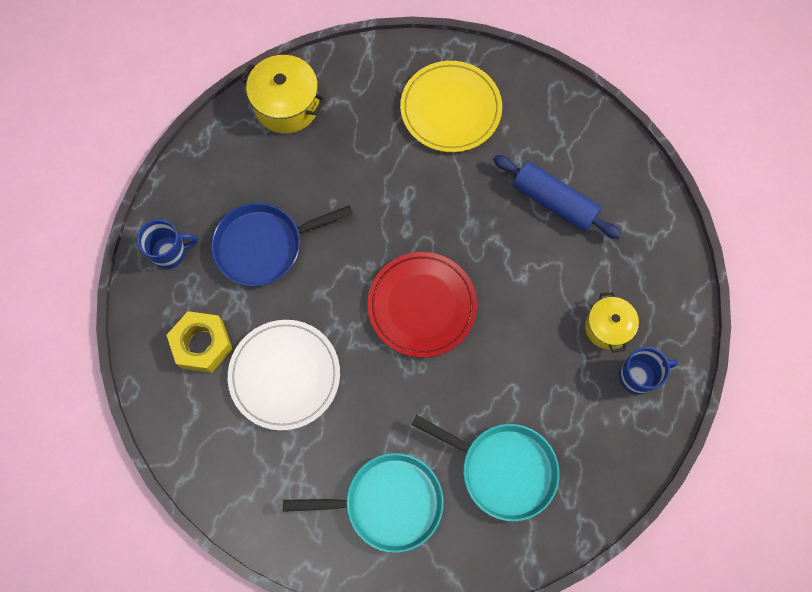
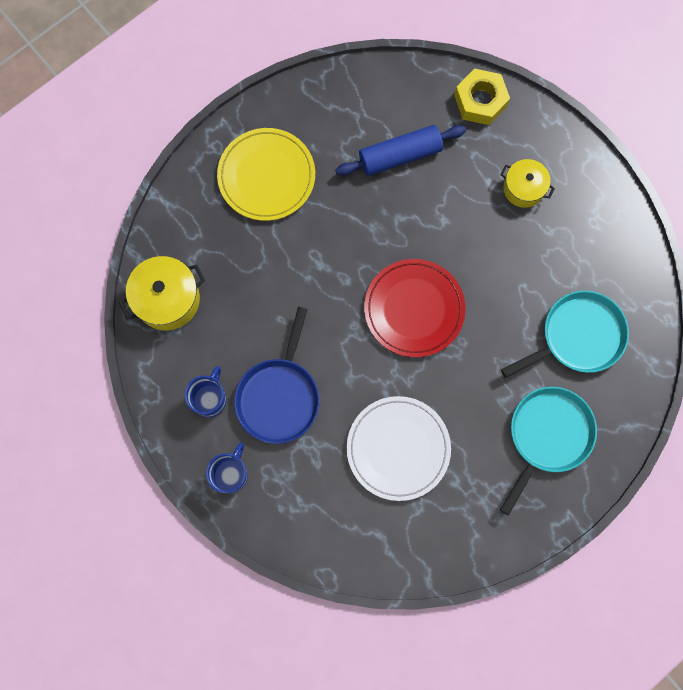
camera: 55 degrees left, 5 degrees up
yellow nut [167,311,232,373] -> yellow nut moved to [454,69,510,125]
blue mug [619,347,678,395] -> blue mug moved to [185,366,226,417]

